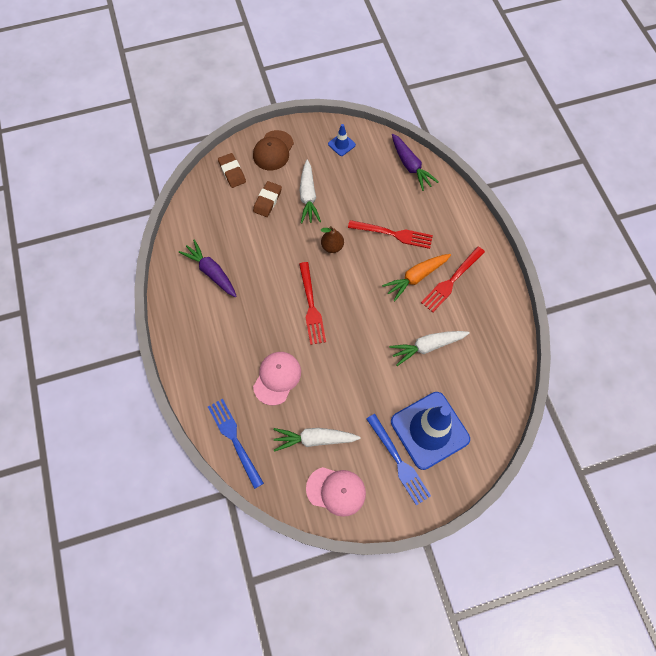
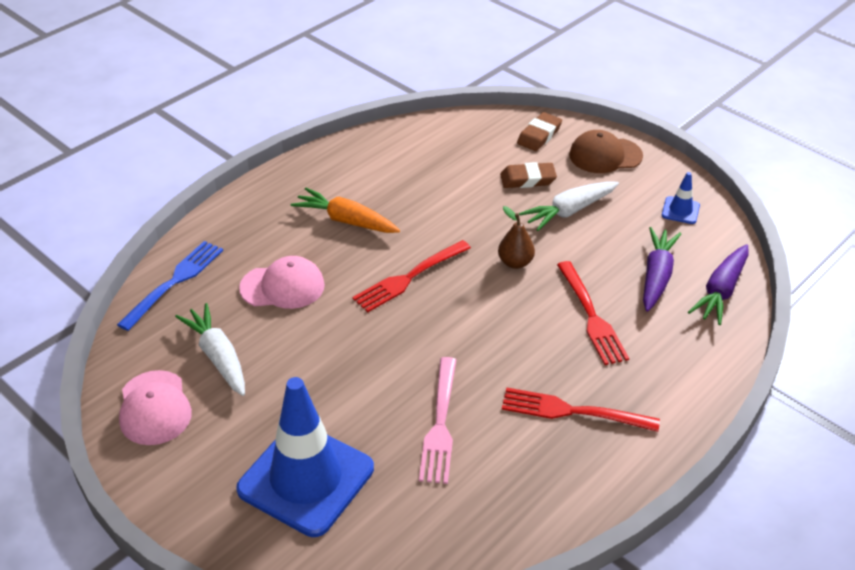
camera: 60 degrees right, 25 degrees down
purple carrot [179,239,237,297] -> purple carrot moved to [643,227,681,312]
blue fork [366,414,431,506] -> none
orange carrot [382,254,451,301] -> orange carrot moved to [291,188,400,233]
white carrot [389,331,470,366] -> pink fork [419,357,456,484]

